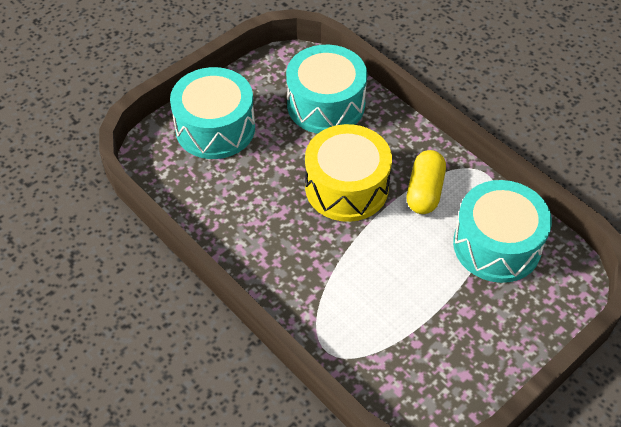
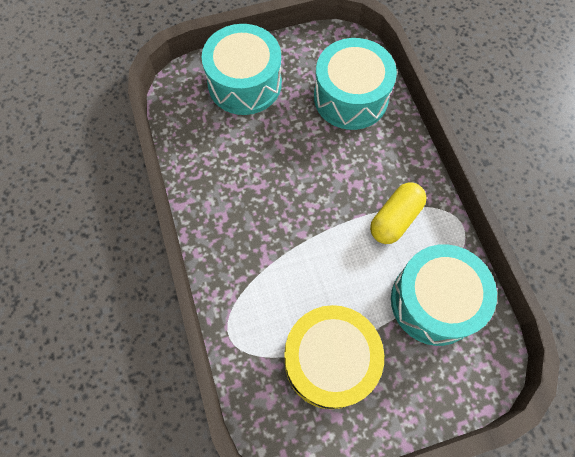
camera: 25 degrees right, 15 degrees up
yellow drum [305,124,392,222] -> yellow drum moved to [284,305,384,409]

